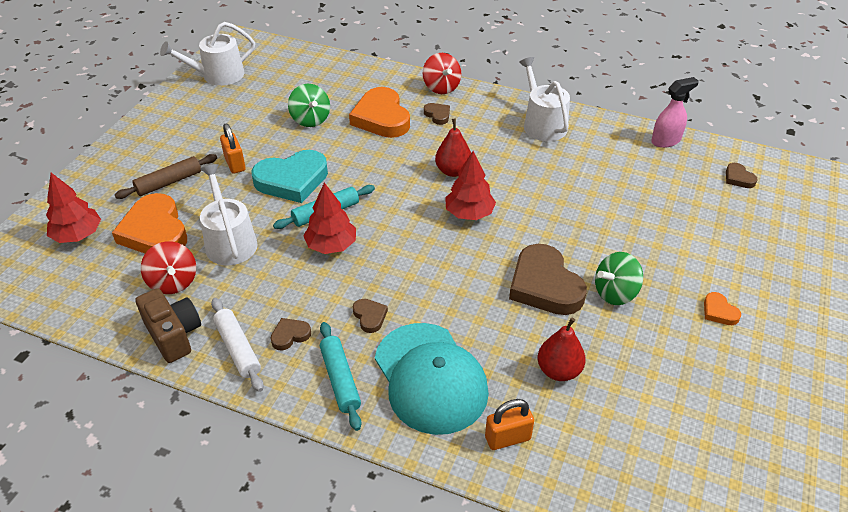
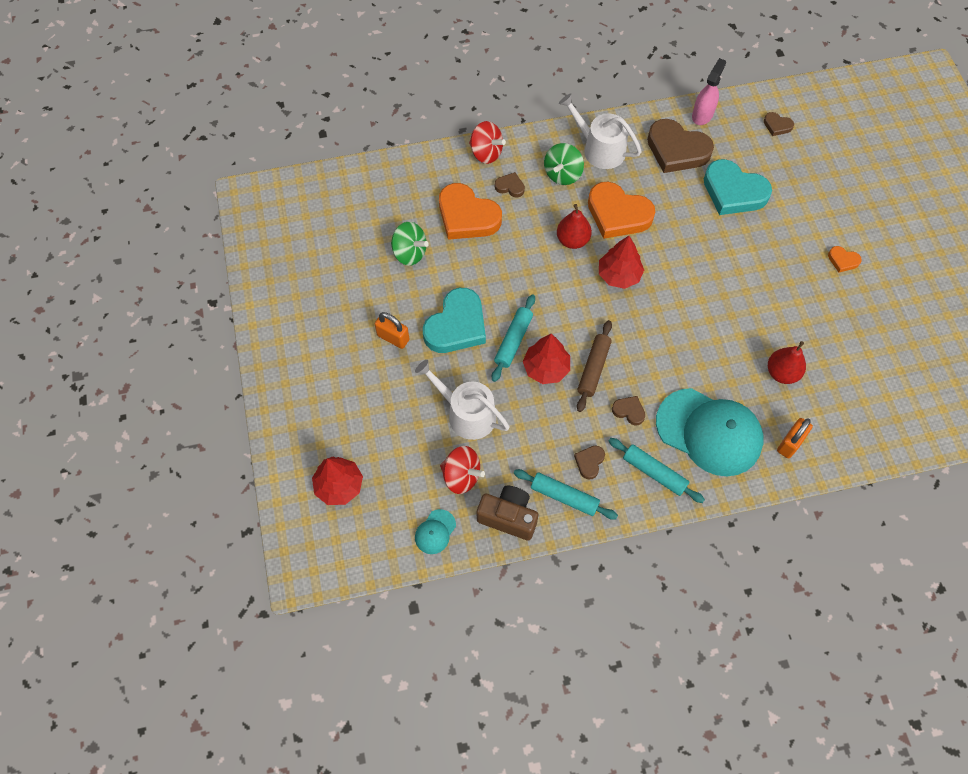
camera: 35 degrees left, 20 degrees up
orange heart [112,193,187,253] -> orange heart moved to [588,182,655,239]
brown rolling pin [115,154,217,199] -> brown rolling pin moved to [577,320,612,412]
white watering can [160,22,255,86] -> none
white rolling pin [211,298,264,392] -> turquoise rolling pin [514,469,618,520]
brown heart [509,244,587,315] -> brown heart moved to [647,119,714,173]
green spinning top [595,252,643,305] -> green spinning top moved to [544,143,584,185]
none -> turquoise cap [415,509,456,554]
none -> turquoise heart [704,159,772,215]

